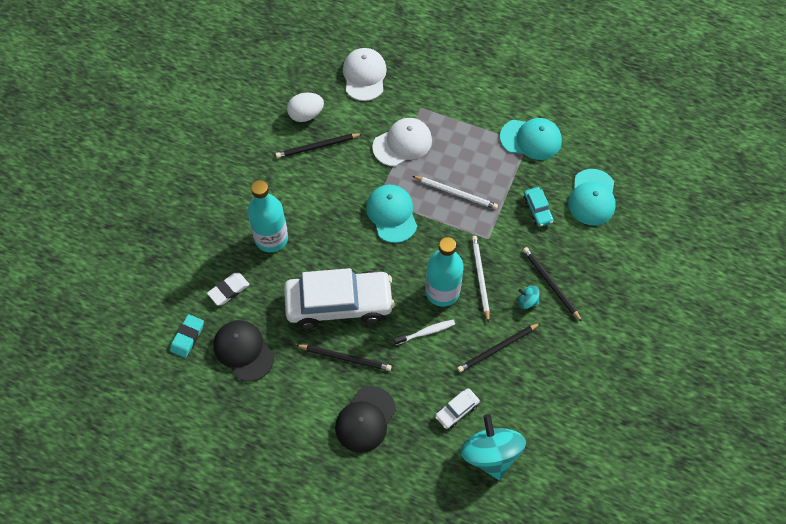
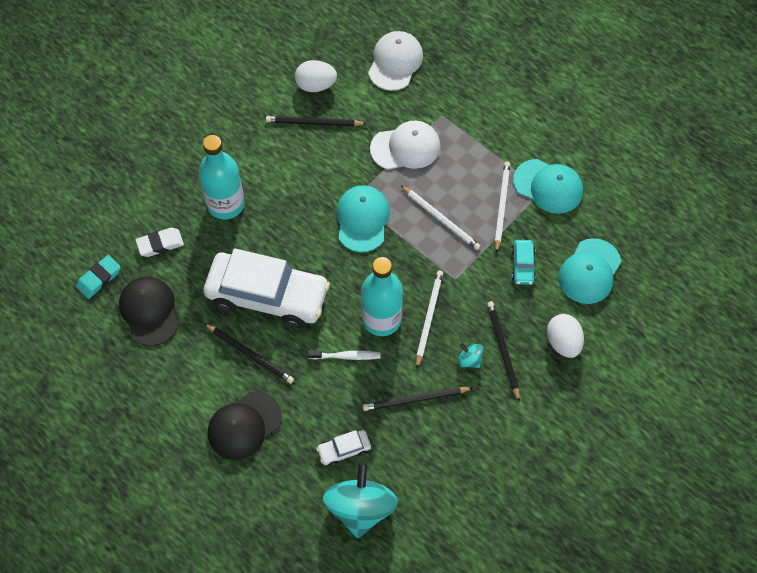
camera: 20 degrees right, 0 degrees up
none -> white pencil [495,161,511,253]
none -> white egg [547,314,584,358]

